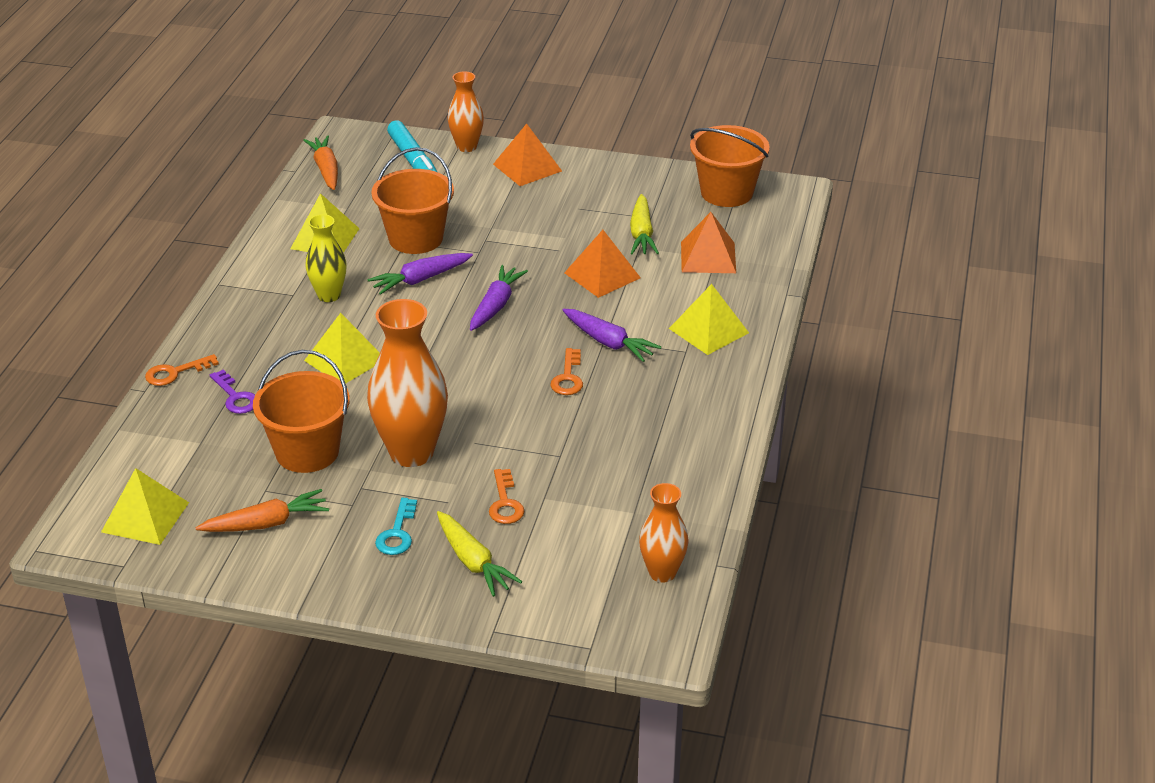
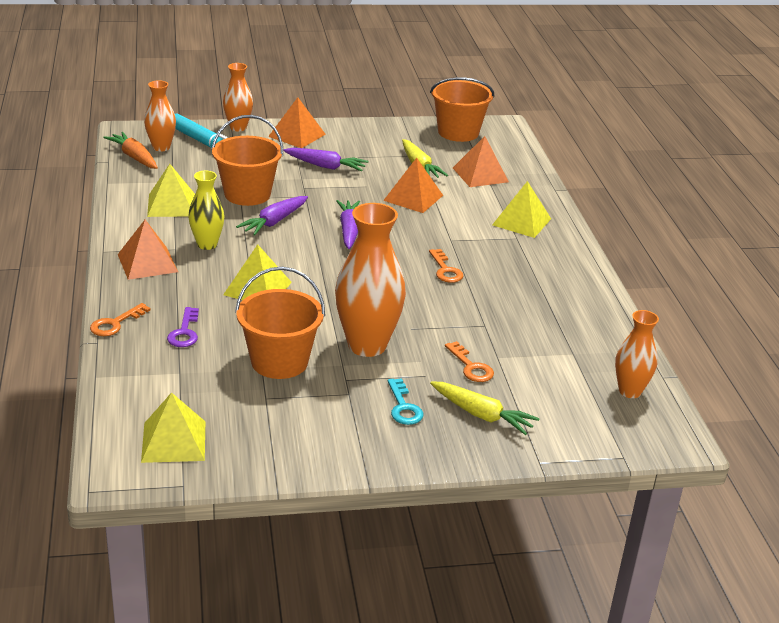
camera: 25 degrees left, 5 degrees down
orange carrot [195,489,329,532] -> none
purple key [210,370,255,414] -> purple key turned 60 degrees clockwise [167,307,199,347]
purple carrot [563,309,661,362] -> purple carrot moved to [283,148,368,171]
none -> orange pyramid [118,220,178,280]
none -> orange vase [144,80,176,151]

